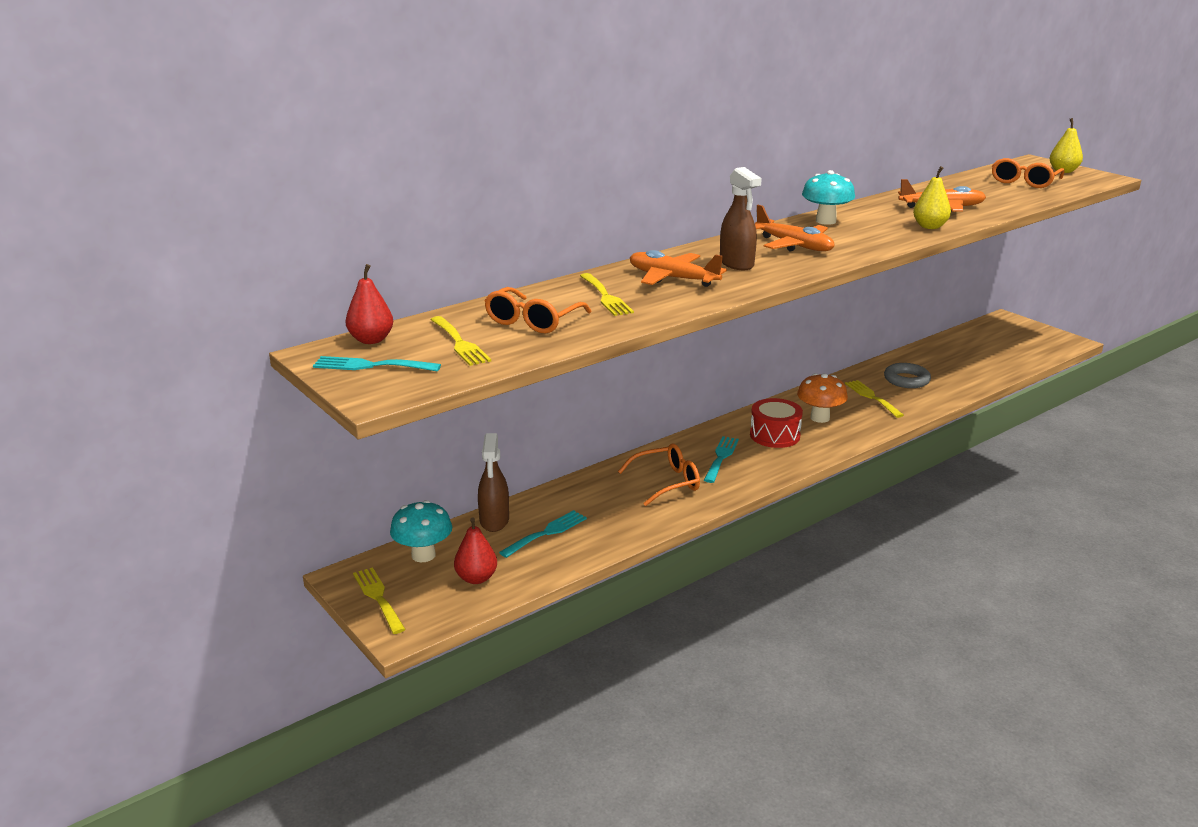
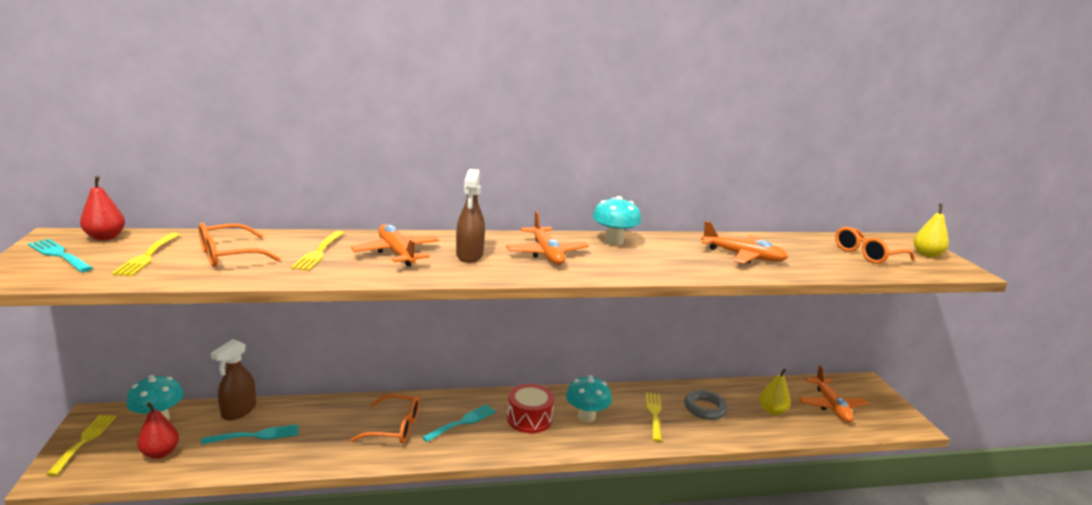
camera: 25 degrees right, 5 degrees down
orange mushroom [797,373,848,423] -> turquoise mushroom [566,375,612,422]
yellow pear [913,166,951,229] -> yellow pear moved to [760,369,791,415]
none -> orange plane [799,365,869,423]

